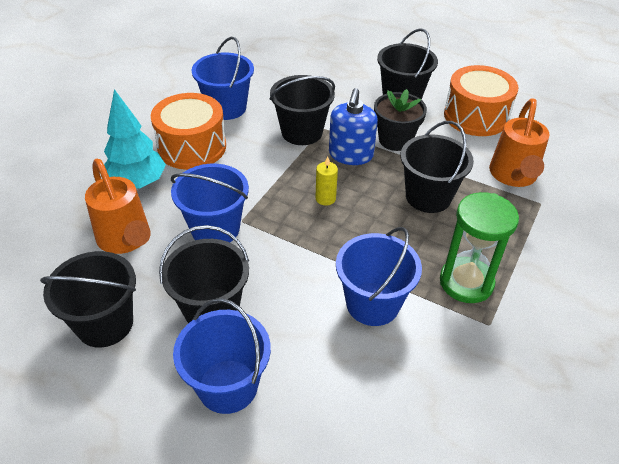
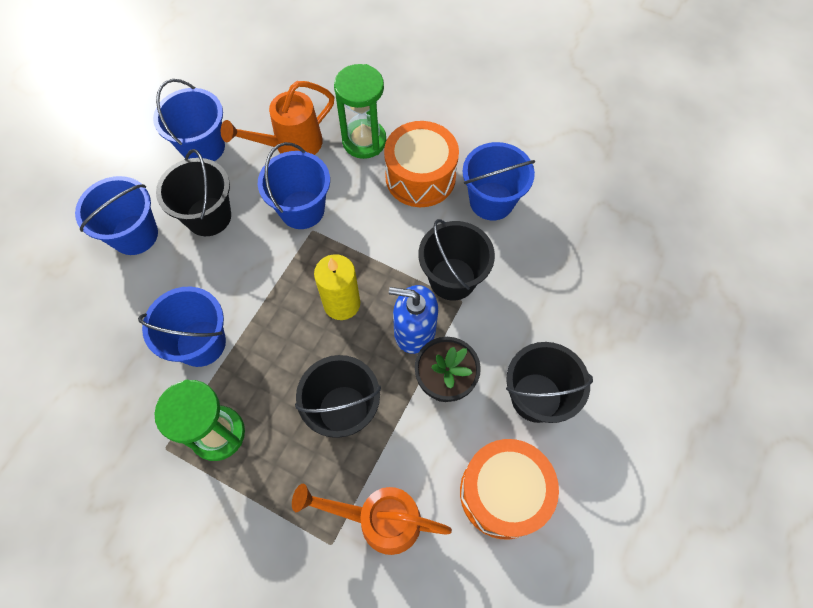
camera: 90 degrees right, 20 degrees up
black bucket [40,251,136,348] -> blue bucket [153,79,225,161]
turquoise tree [104,89,166,189] -> green hourglass [334,64,386,159]
yellow candle [316,156,338,206] -> yellow candle [314,254,360,320], size x1.72

